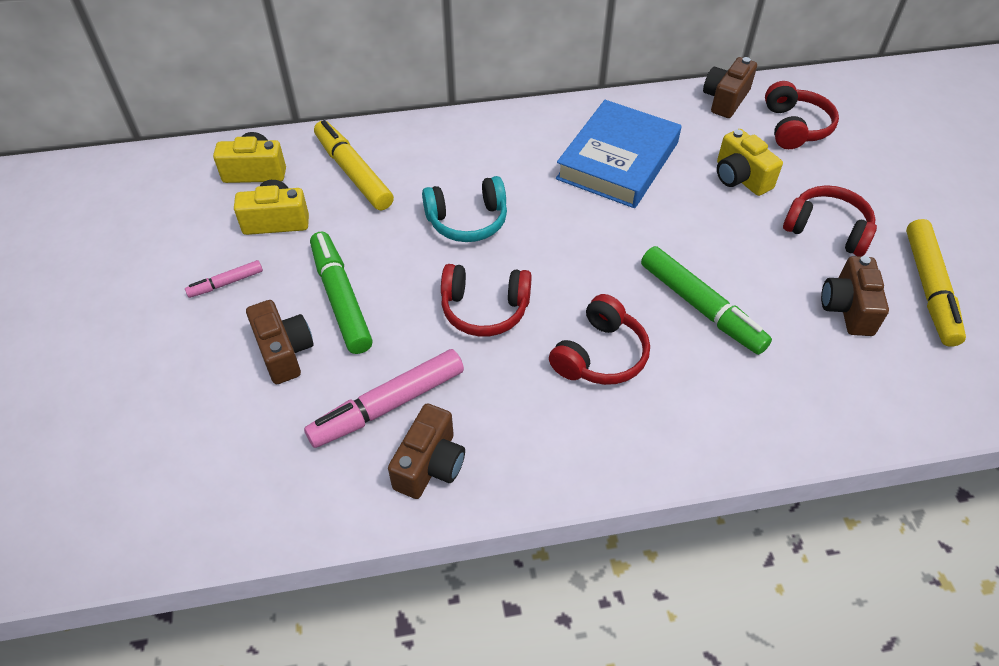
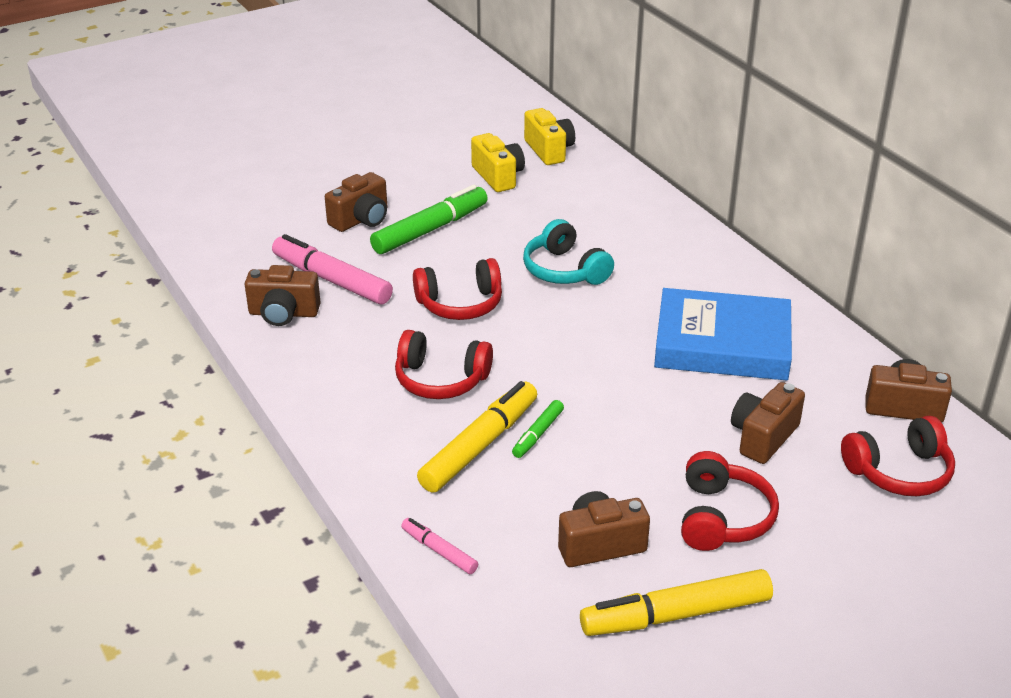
camera: 70 degrees right, 15 degrees down
pink marker [185,260,263,298] -> pink marker moved to [401,518,478,574]
yellow marker [314,120,394,210] -> yellow marker moved to [417,381,537,493]
red headphones [441,264,532,337] -> red headphones turned 90 degrees counterclockwise [413,258,502,320]
green marker [641,246,772,355] -> green marker [512,400,564,458], size x0.51
yellow camera [717,129,783,196] -> brown camera [731,382,805,464]

